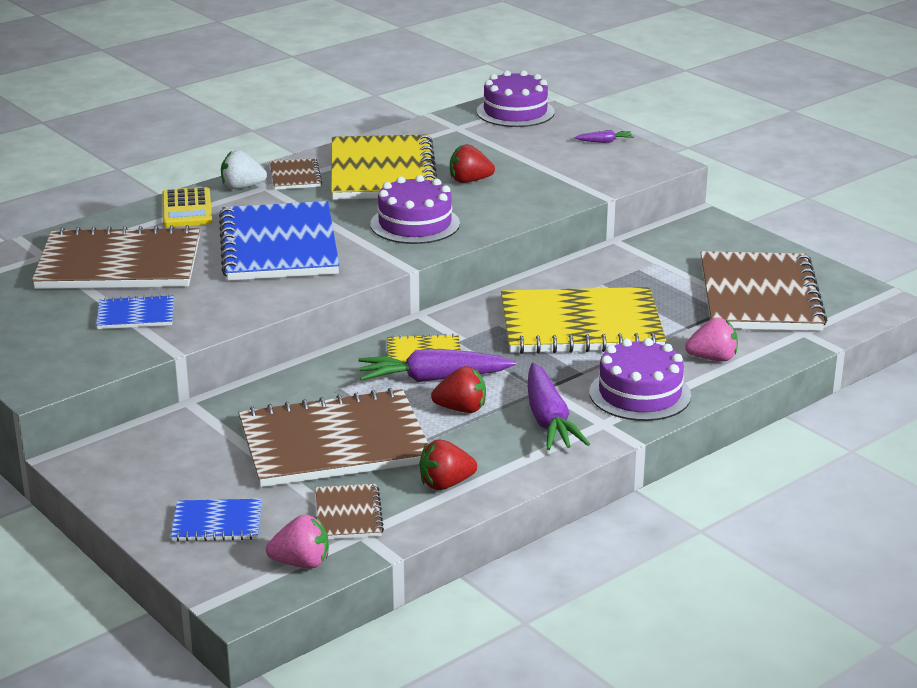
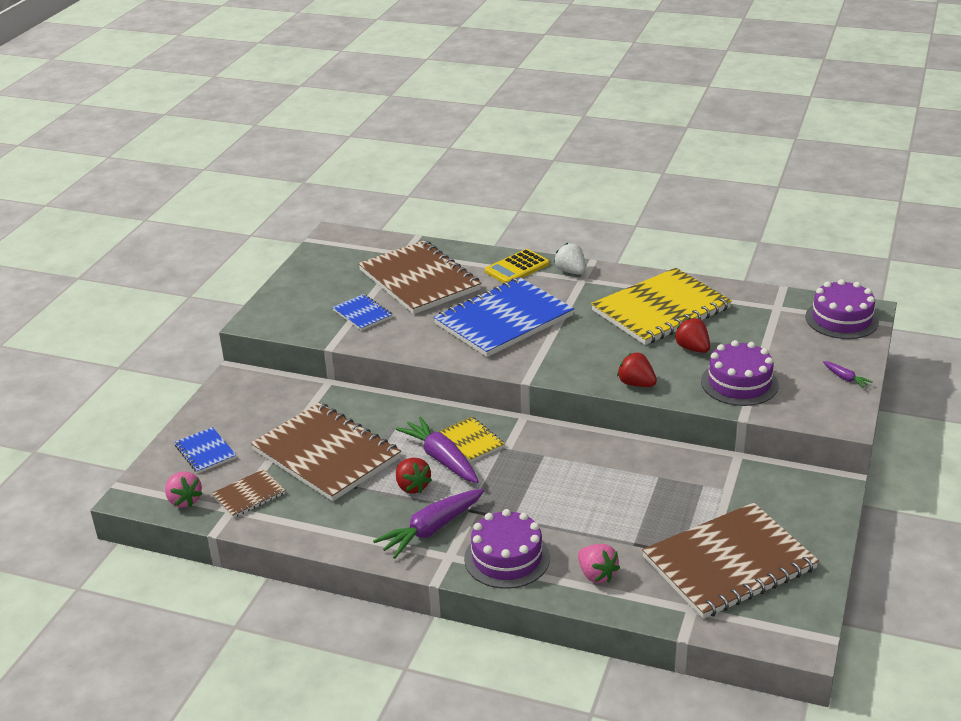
camera: 60 degrees right, 5 degrees up
brown notebook [270,158,322,190] -> none
purple cake [370,175,460,244] -> purple cake moved to [701,340,779,406]
red strawberry [419,440,477,490] -> red strawberry moved to [617,352,657,387]
yellow notebook [501,287,666,354] -> none

